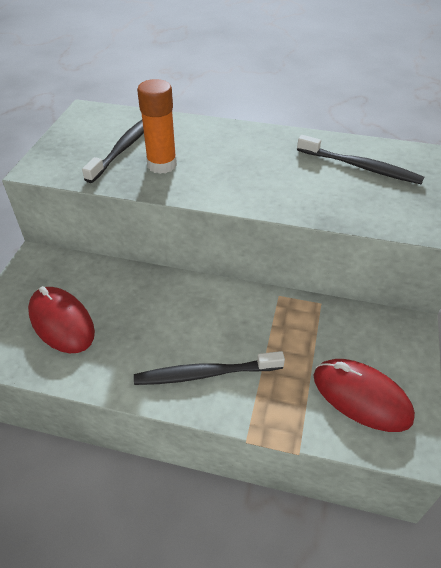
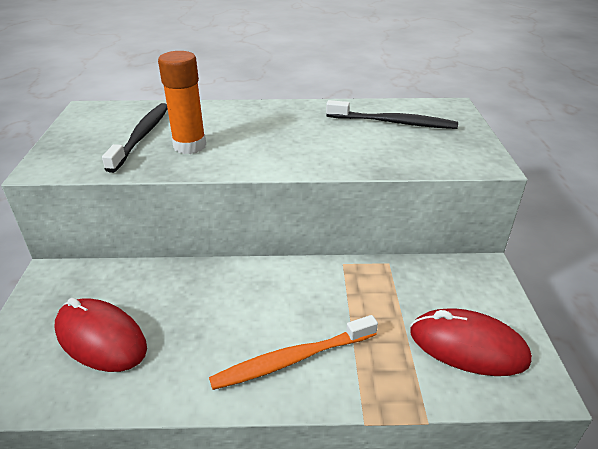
camera: 15 degrees left, 10 degrees down
black toothbrush [134,351,285,385] -> orange toothbrush [209,315,378,390]

